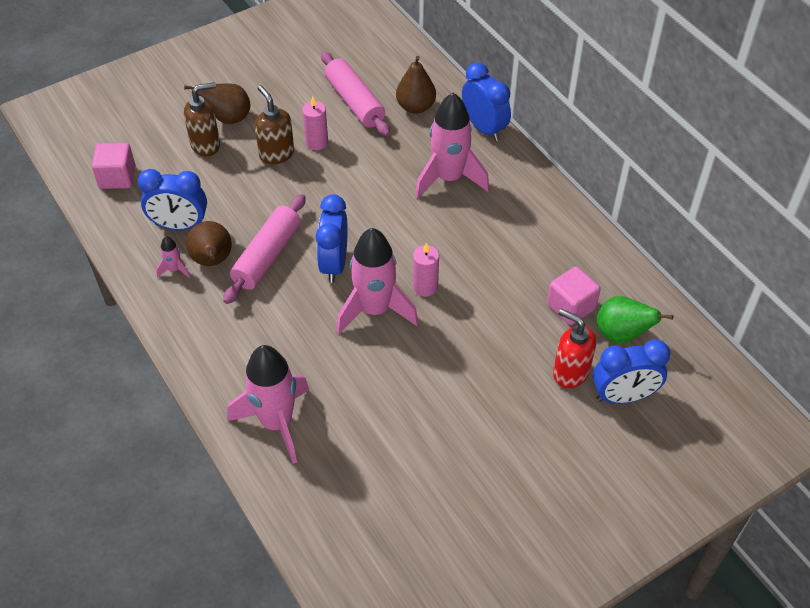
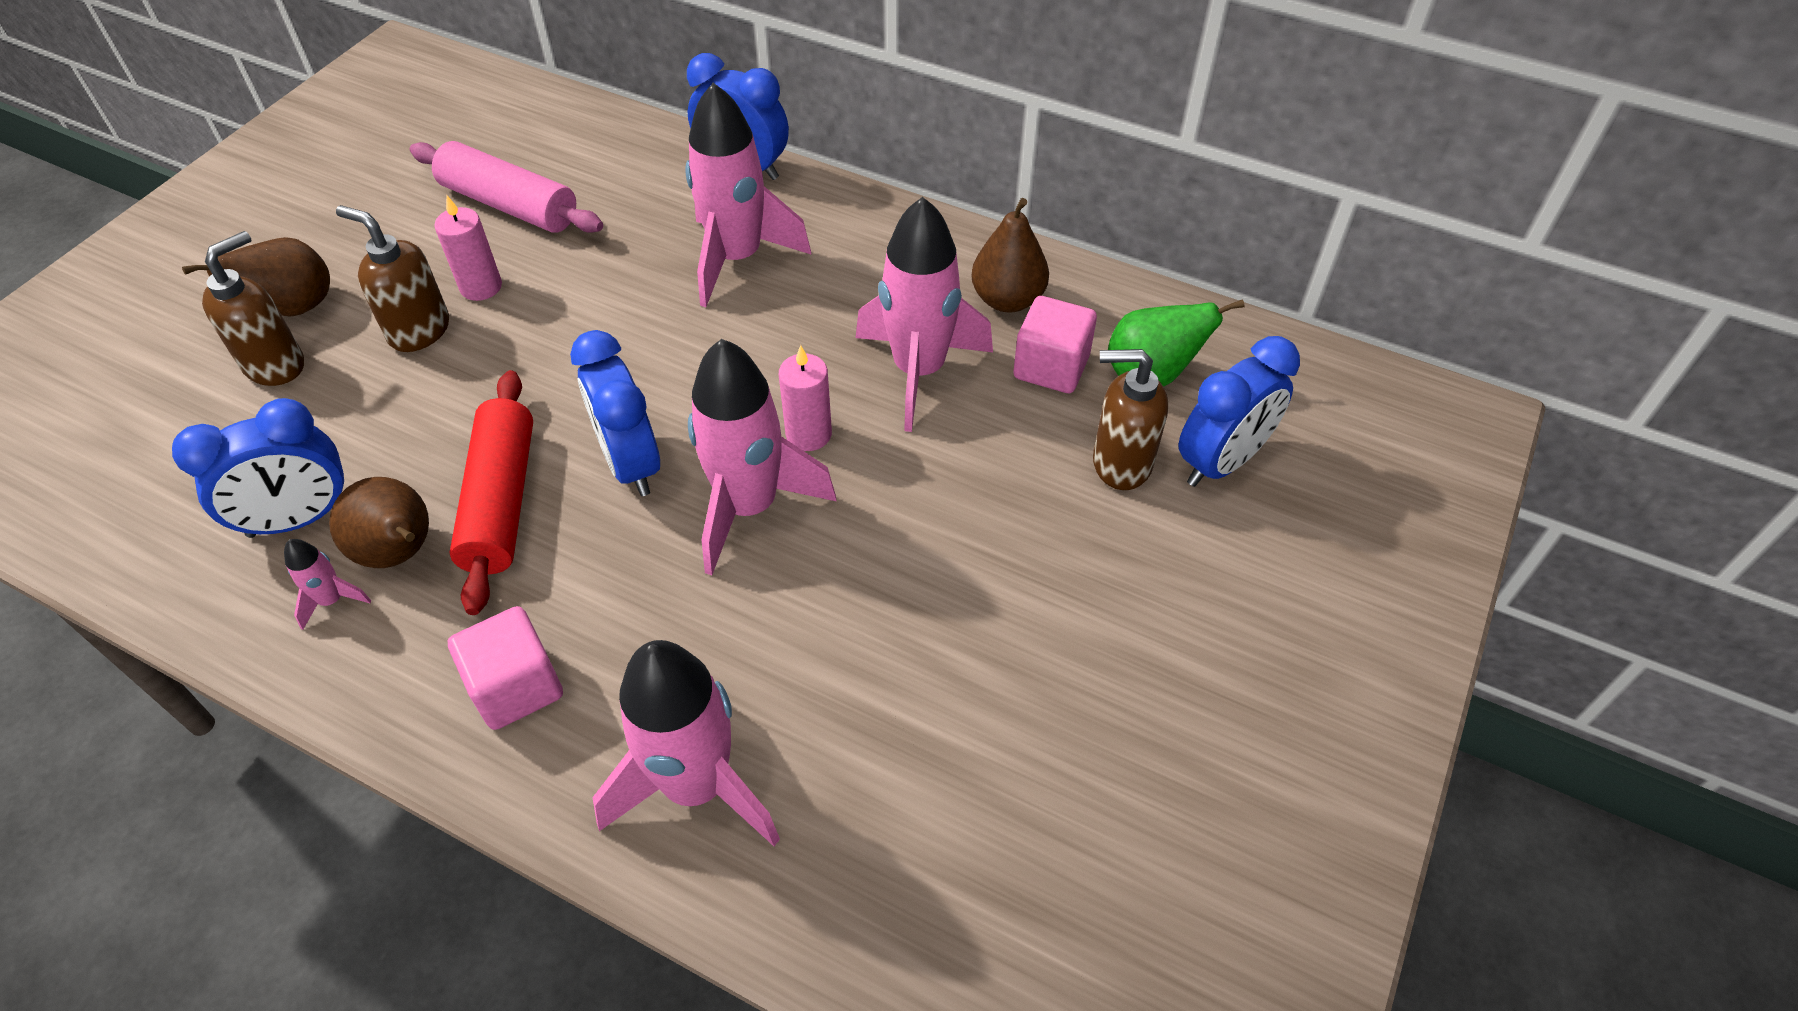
camera: 30 degrees left, 0 degrees up
pink cube [92,143,135,189] -> pink cube moved to [448,606,563,730]
pink rolling pin [223,194,306,304] -> red rolling pin [449,370,533,615]
brown pear [396,56,436,114] -> brown pear moved to [971,198,1049,313]
red soap dispenser [553,309,596,388] -> brown soap dispenser [1093,349,1168,490]
none -> pink rocket [856,197,993,432]

